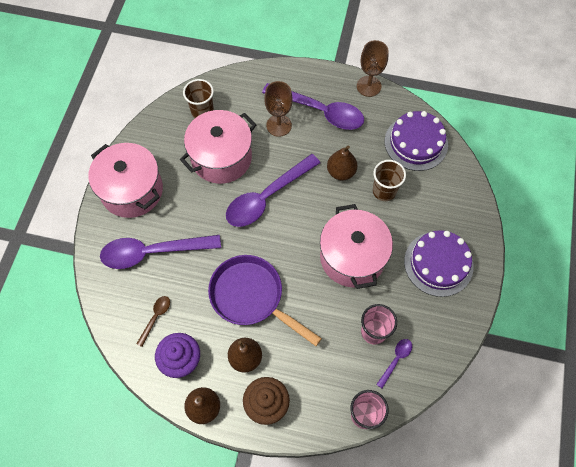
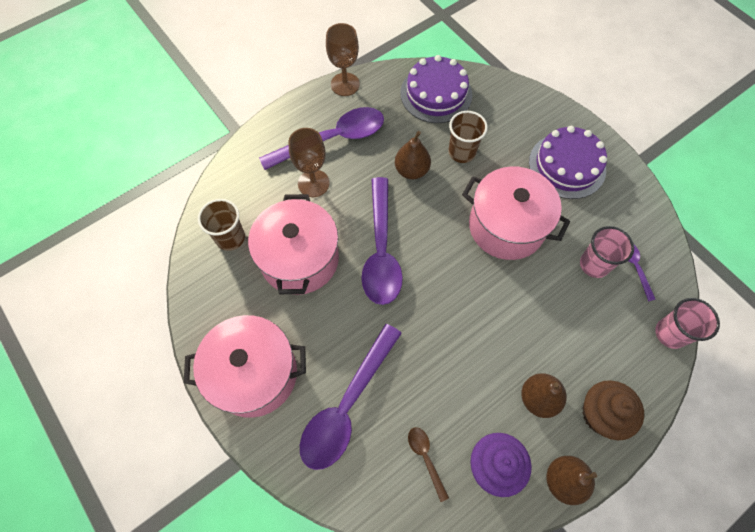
camera: 50 degrees left, 0 degrees up
purple pan [208,255,322,346] -> none

